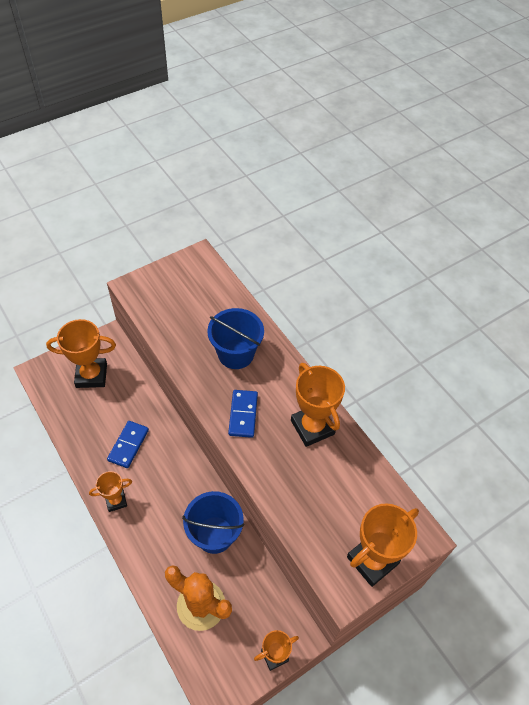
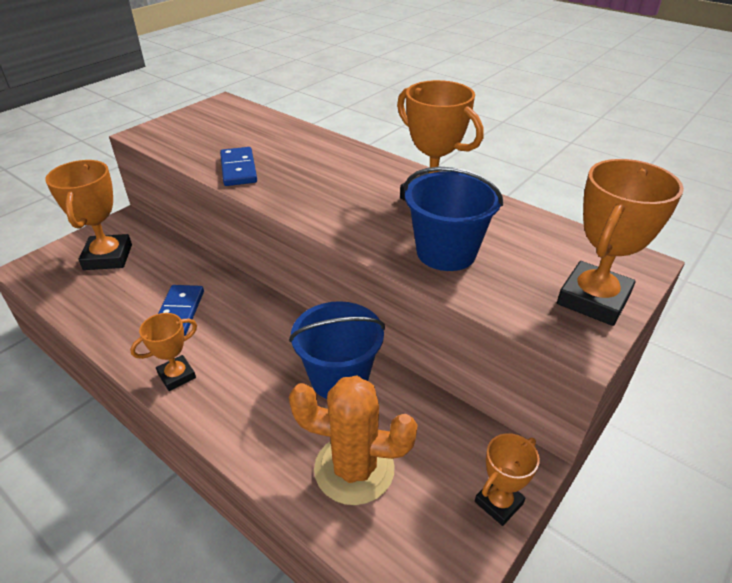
camera: 15 degrees left, 15 degrees down
orange trophy [46,319,116,388] -> orange trophy turned 75 degrees counterclockwise [45,160,132,270]
blue bucket [207,308,264,369] -> blue bucket moved to [404,167,503,271]
blue domino [228,390,258,438] -> blue domino moved to [220,147,257,186]

